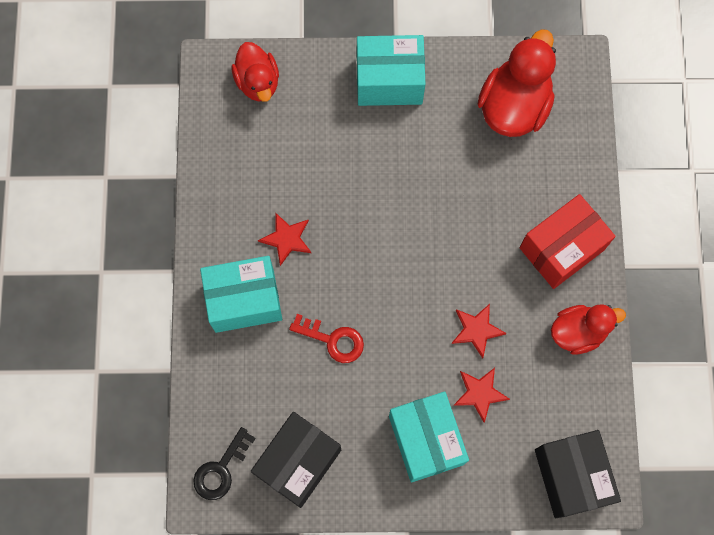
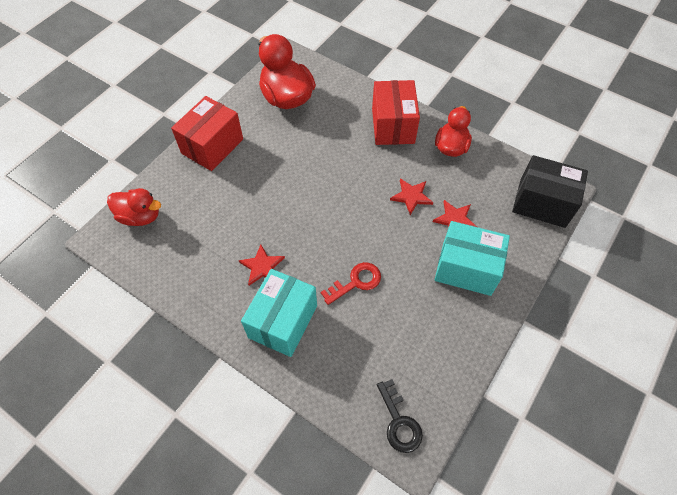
camera: 55 degrees left, 15 degrees down
black box [251,412,341,508] -> none
turquoise box [357,35,425,106] -> red box [171,96,243,171]

